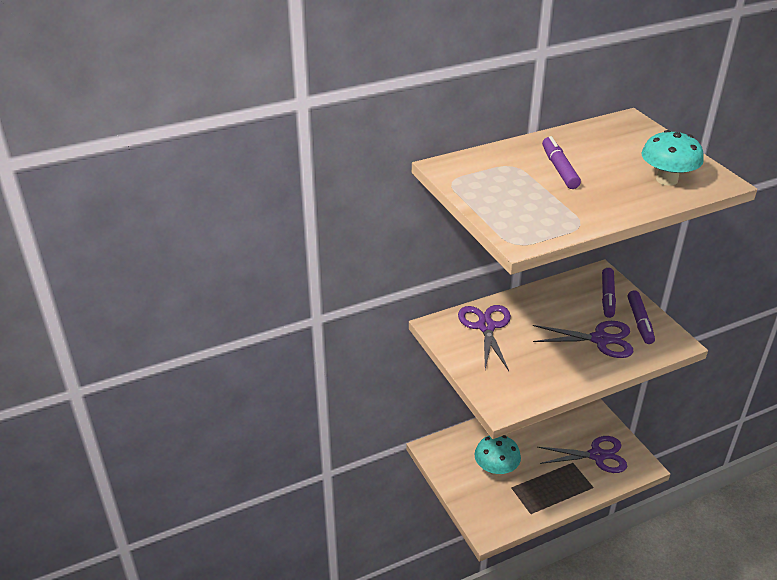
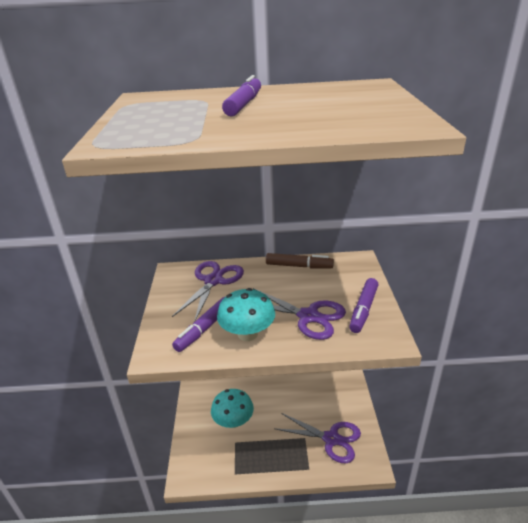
camera: 25 degrees right, 5 degrees down
purple marker [602,268,616,318] -> purple marker moved to [172,297,225,352]
turquoise mushroom [641,130,704,185] -> turquoise mushroom moved to [217,288,275,341]
none -> brown marker [266,253,334,268]

